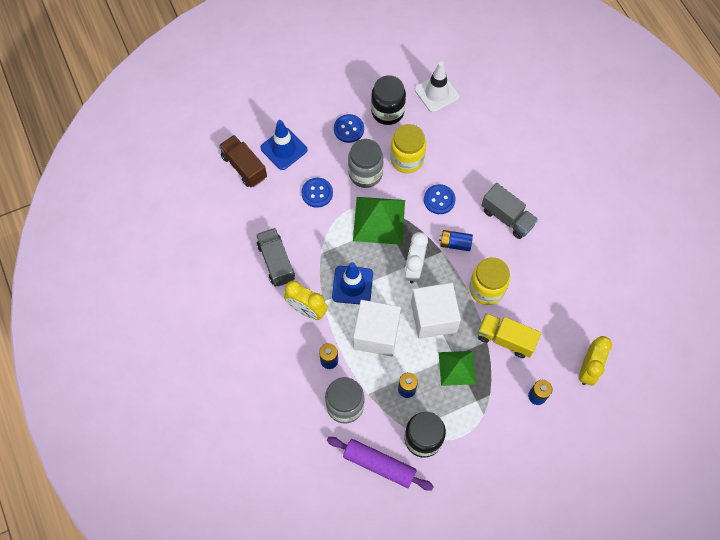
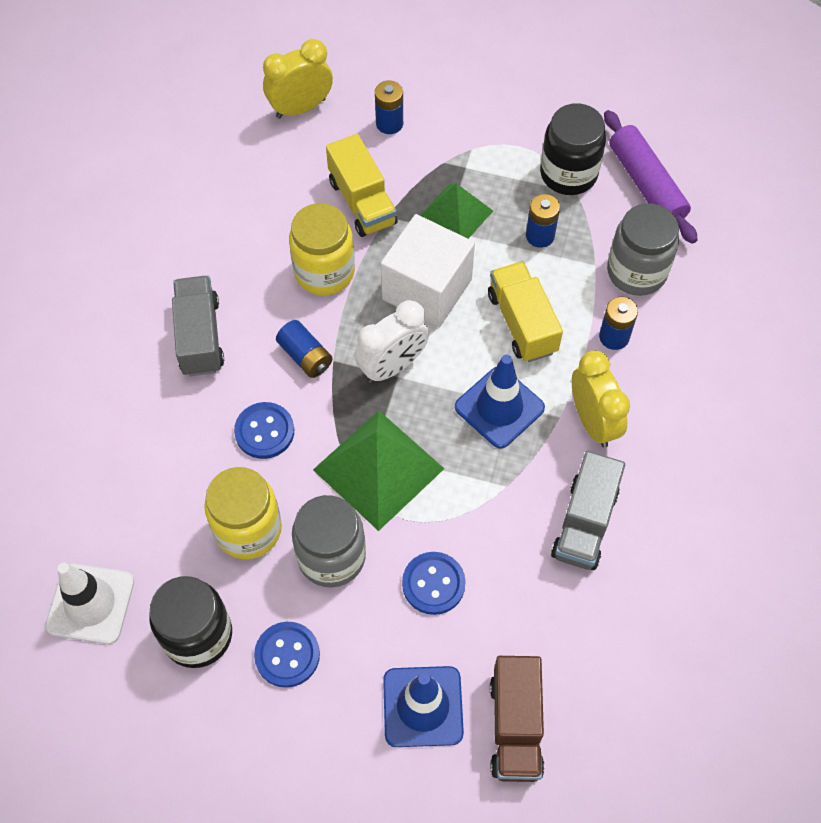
camera: 140 degrees left, 5 degrees down
white cube [353,300,401,356] -> yellow truck [488,261,563,362]

